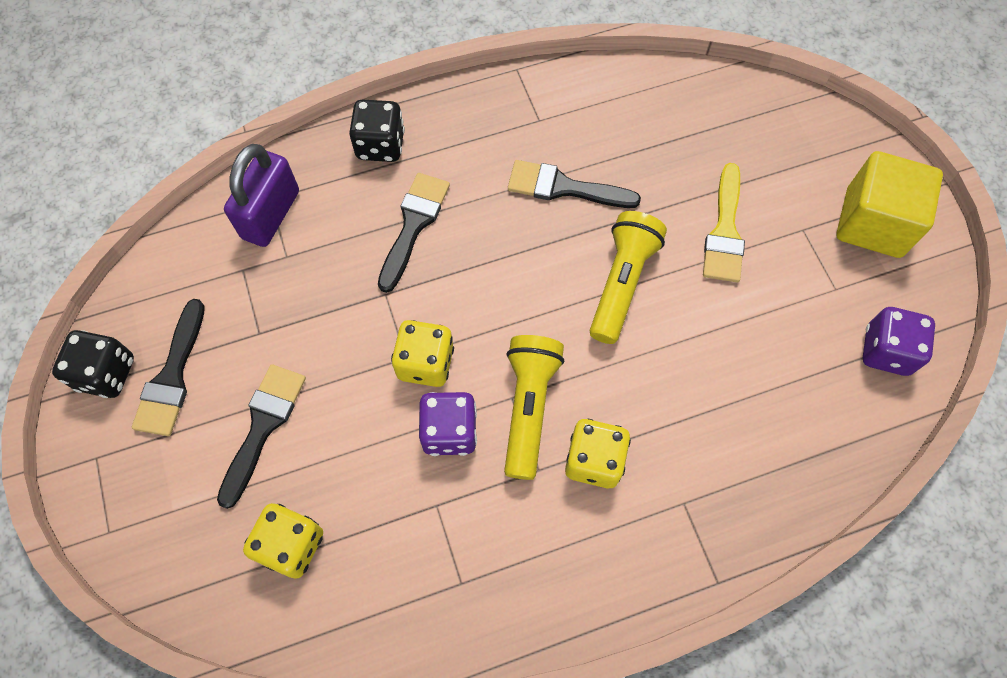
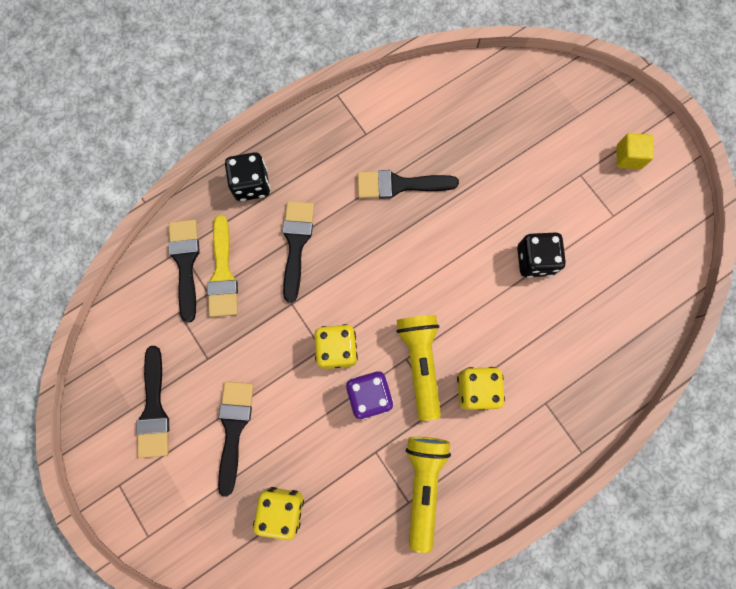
camera: 15 degrees left, 10 degrees up
black dice [52,330,134,398] -> black dice moved to [517,232,566,278]
purple padlock [224,144,299,247] -> black brush [168,220,200,323]
yellow flashlight [590,211,667,344] -> yellow flashlight moved to [406,437,451,553]
yellow brush [703,163,745,282] -> yellow brush moved to [207,215,238,317]
yellow cube [836,151,943,258] -> yellow cube [617,133,654,169], size x0.51
purple dice [863,307,935,376] -> none

